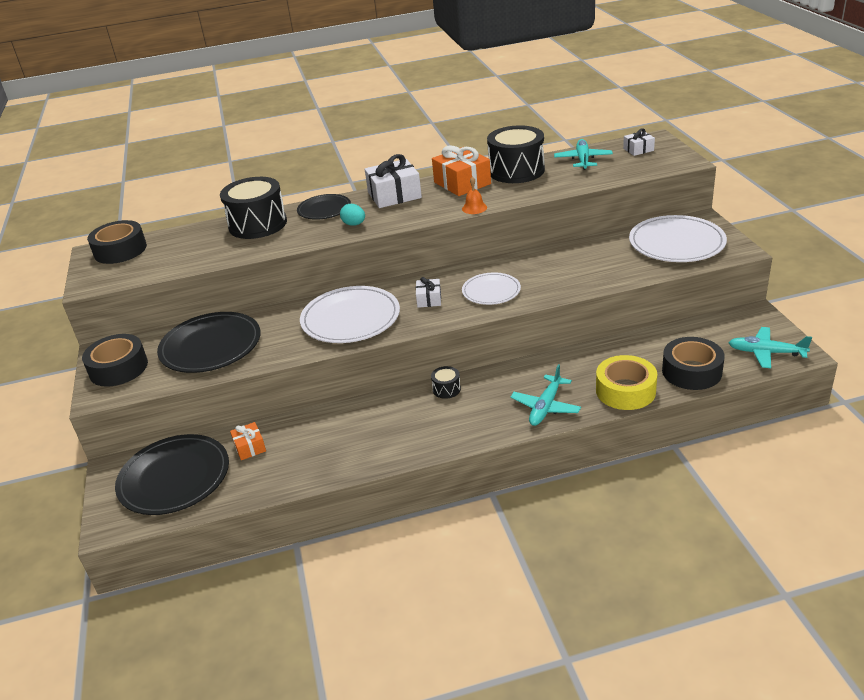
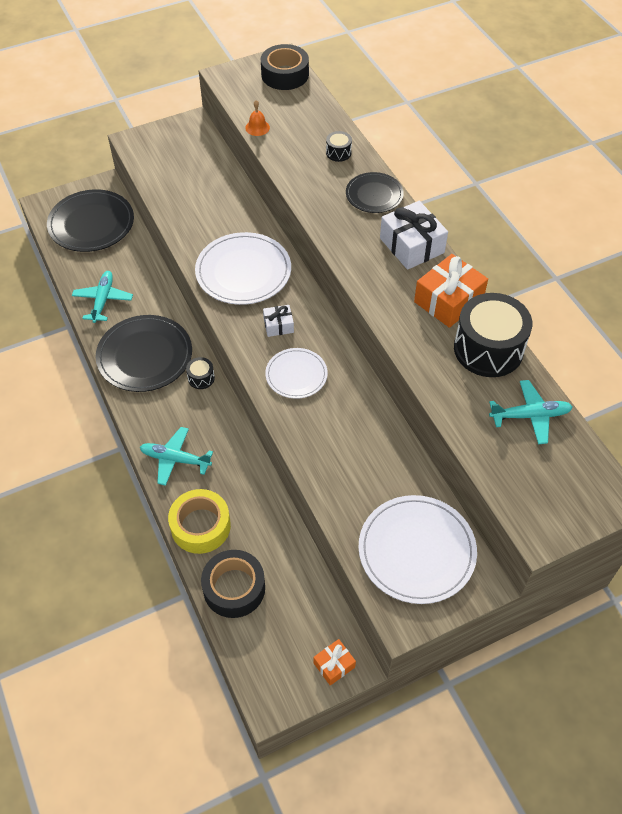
camera: 75 degrees right, 20 degrees up
black tape [82,334,148,387] -> none
black plate [157,312,261,373] -> black plate moved to [95,315,192,392]
black drum [220,177,287,239] -> black drum [326,131,352,162], size x0.43
orange gift [230,422,266,460] -> orange gift moved to [313,639,356,686]
turquoise egg [340,204,365,226] -> none
orange bell [462,177,487,214] -> orange bell moved to [245,100,270,136]
white gift [623,128,655,156] -> none
turquoise plane [729,327,812,368] -> turquoise plane moved to [72,271,133,323]

